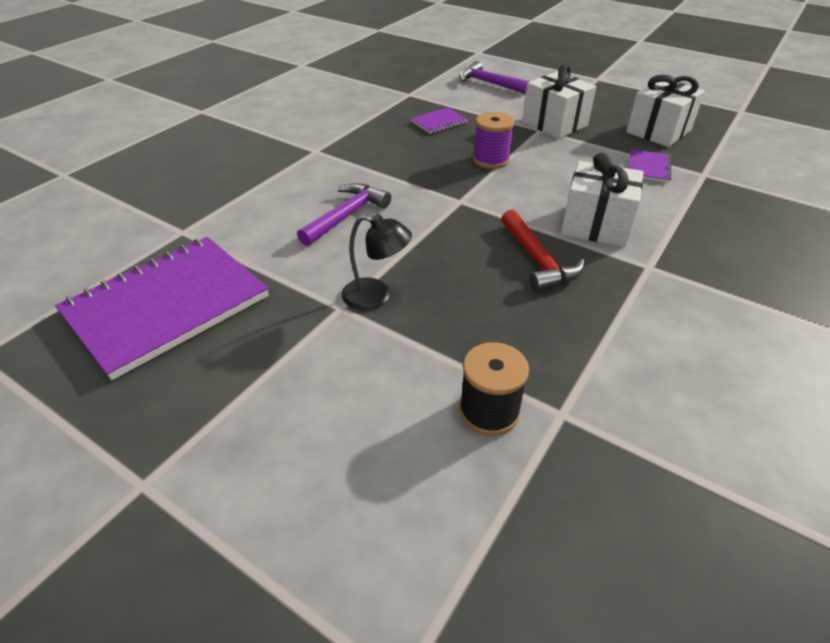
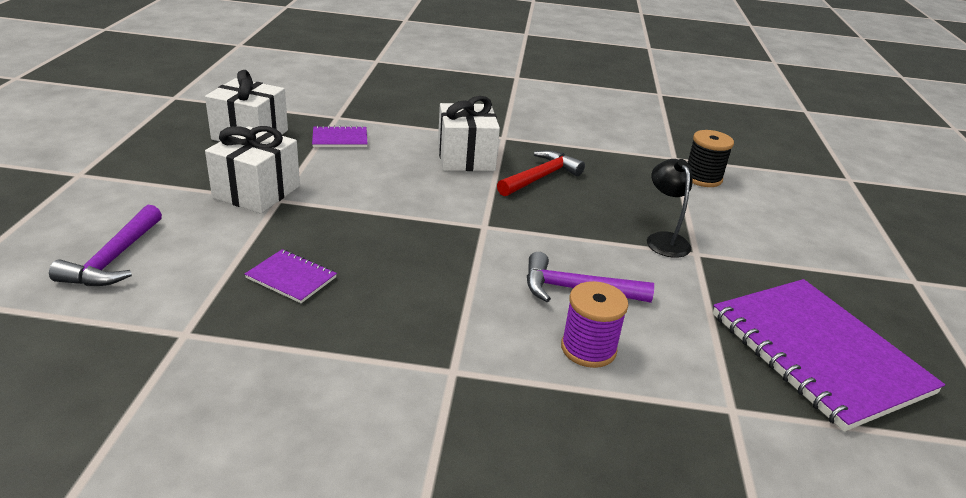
camera: 120 degrees left, 10 degrees down
purple notebook [55,237,269,380] -> purple notebook turned 45 degrees clockwise [713,279,945,432]
purple spool [473,112,515,169] -> purple spool moved to [561,281,628,368]

